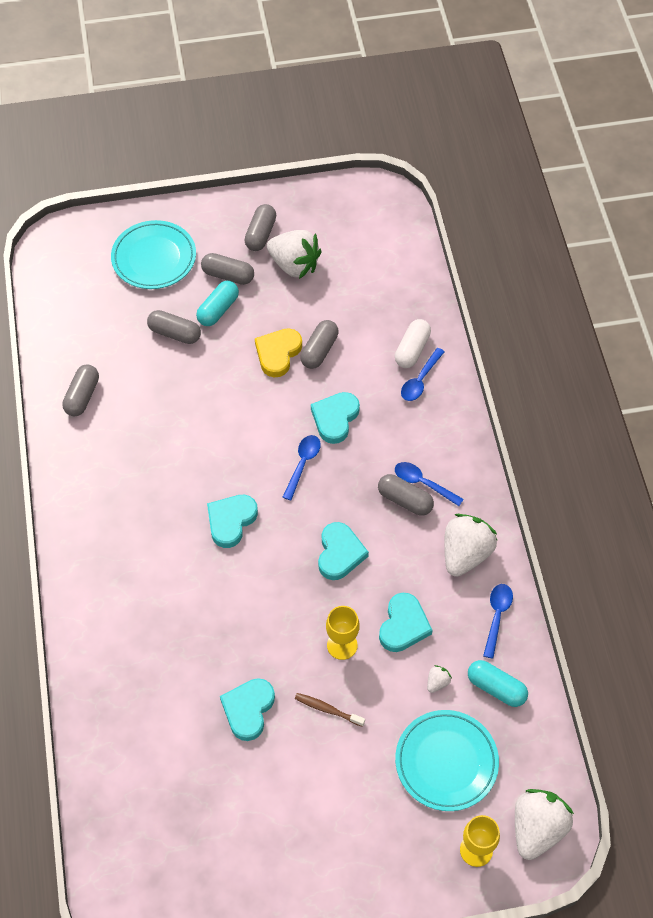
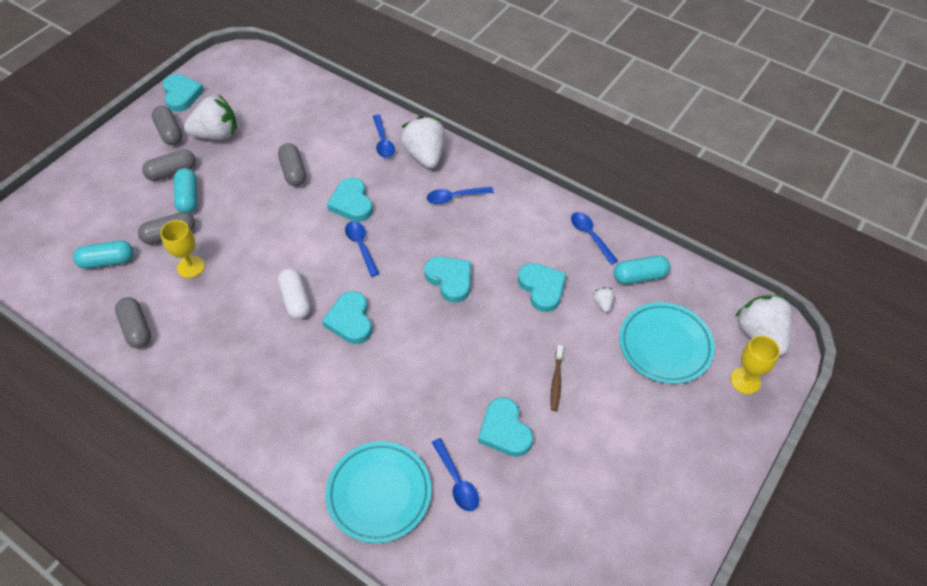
camera: 45 degrees left, 5 degrees down
turquoise plate [111,220,196,289] -> turquoise plate moved to [326,441,431,543]
yellow heart [255,328,302,377] -> none
brown toothbrush [295,693,365,727] -> brown toothbrush turned 60 degrees counterclockwise [550,345,563,411]
yellow goblet [326,606,360,660] -> yellow goblet moved to [160,220,205,278]
grey capsule [378,474,434,516] -> none
white capsule [395,319,431,368] -> white capsule moved to [278,268,311,319]
white strawberry [444,514,497,577] -> white strawberry moved to [401,116,445,169]
none -> turquoise capsule [73,240,133,269]
none -> turquoise heart [162,74,204,112]
none -> blue spoon [431,438,479,511]

